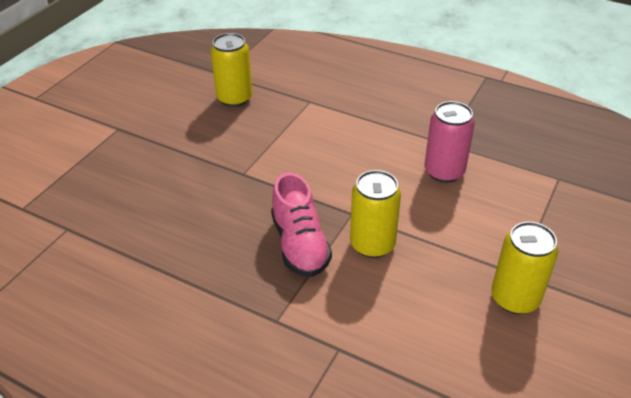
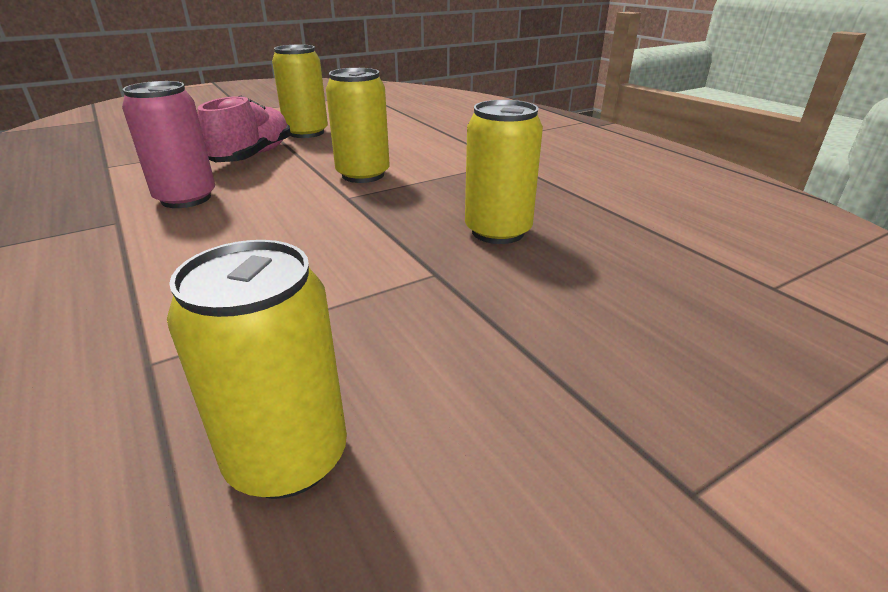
camera: 150 degrees left, 10 degrees down
pink shoe [271,173,332,277] -> pink shoe moved to [198,95,291,162]
none -> yellow can [465,100,543,244]

